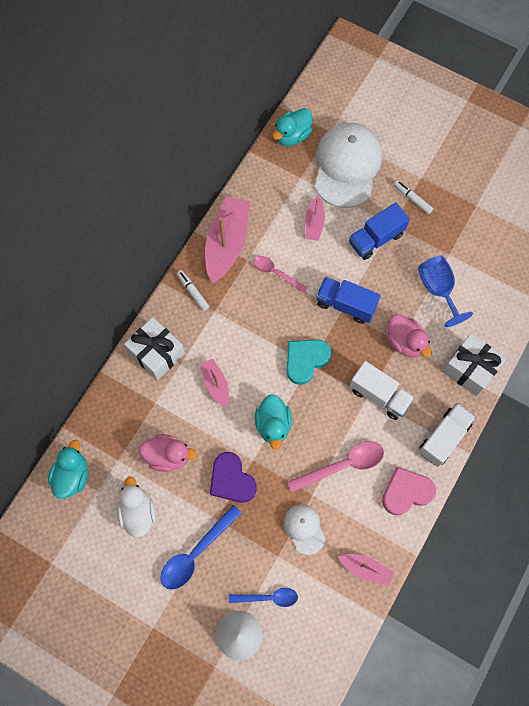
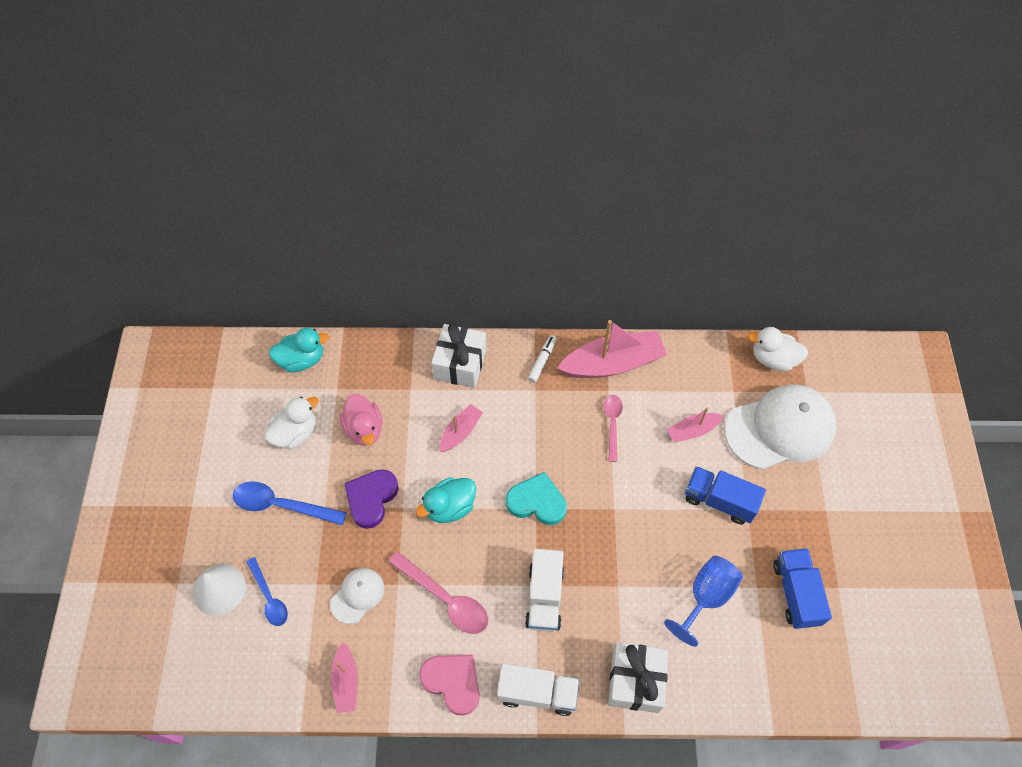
camera: 60 degrees right, 10 degrees down
turquoise duck [272,108,312,146] -> white duck [748,327,808,371]
blue truck [316,277,381,324] -> blue truck moved to [773,548,832,629]
pink duck [386,314,432,357] -> none
white marker [394,180,433,214] -> none

